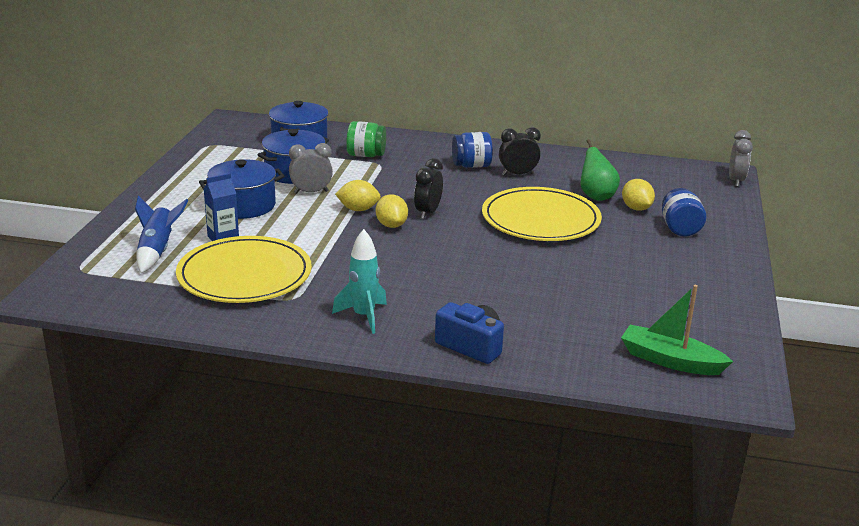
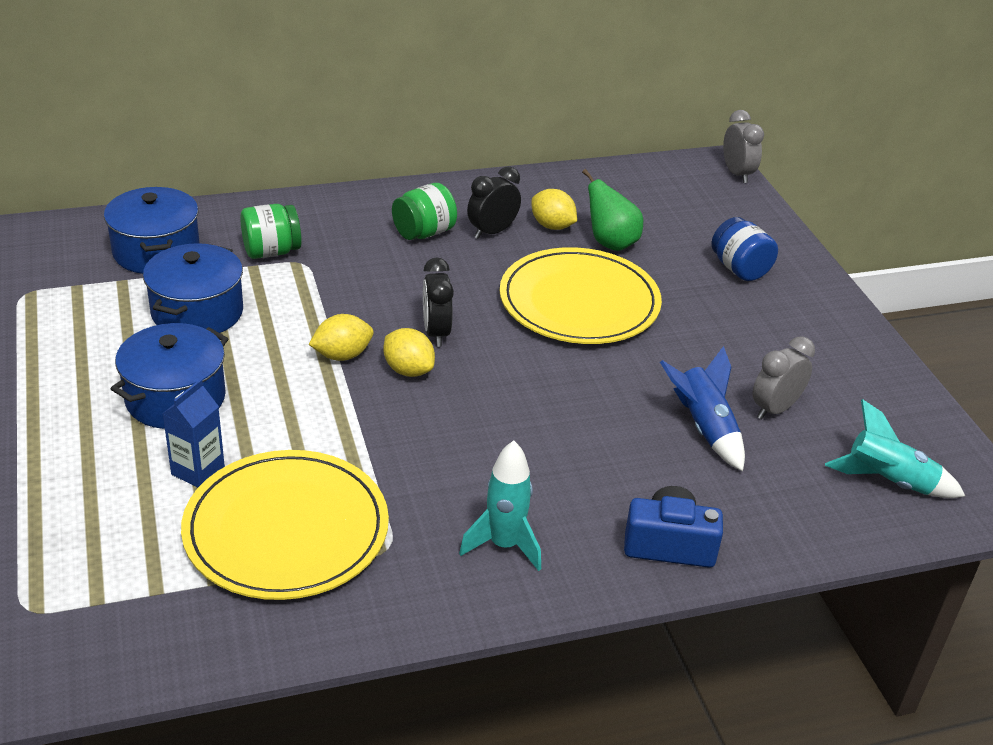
camera: 30 degrees left, 10 degrees up
blue rocket [135,196,188,273] -> blue rocket moved to [660,346,745,471]
grey clock [289,143,333,194] -> grey clock moved to [752,336,815,420]
blue jar [452,132,493,168] -> green jar [392,183,457,240]
green boat [621,285,733,375] -> turquoise rocket [825,399,965,498]
yellow lemon [622,179,655,211] -> yellow lemon moved to [531,189,577,230]

